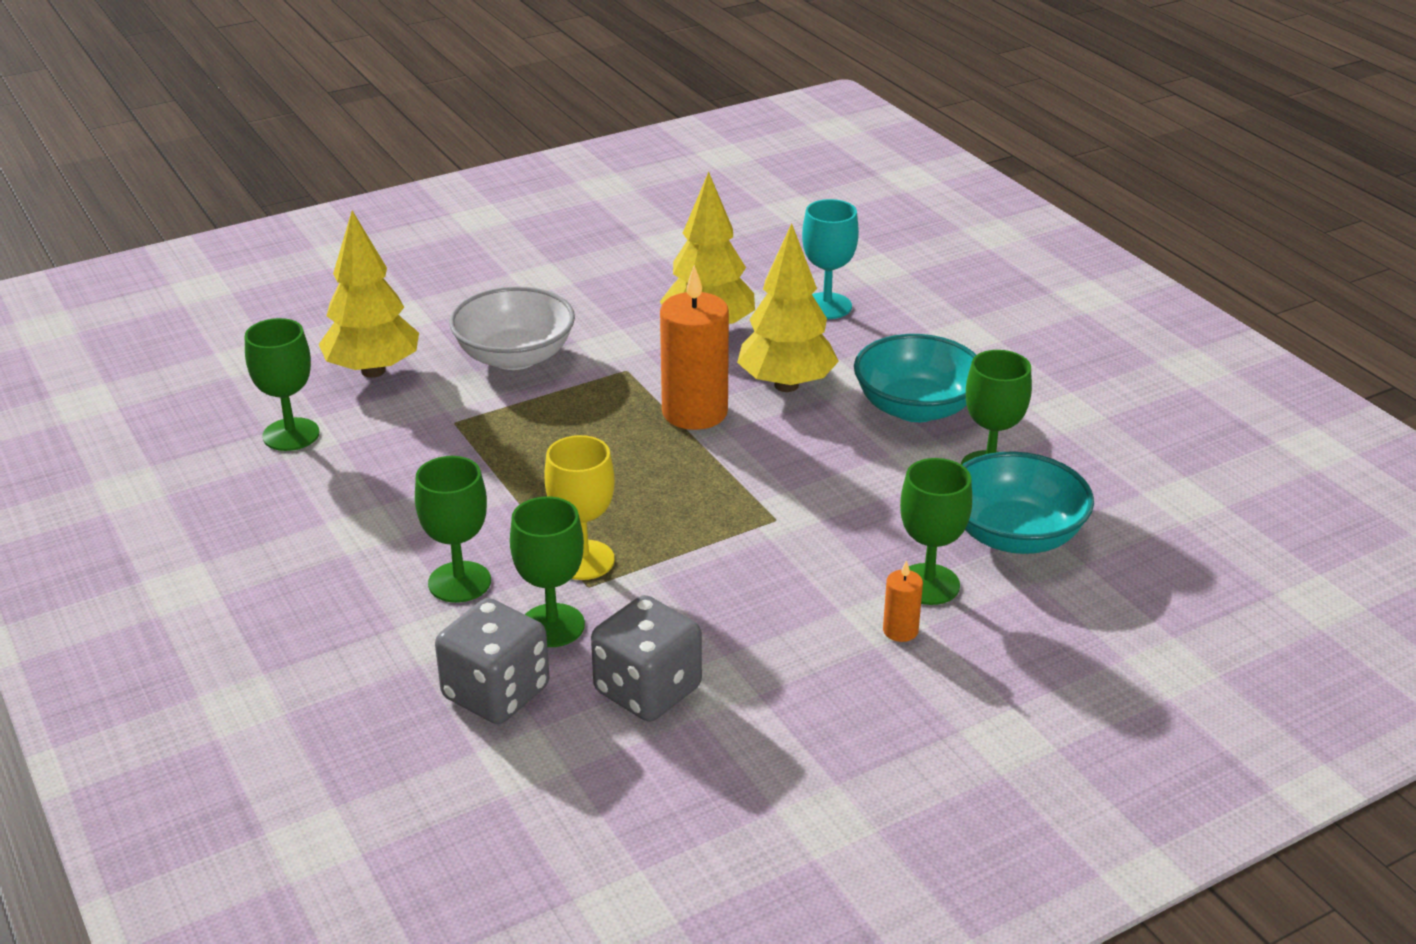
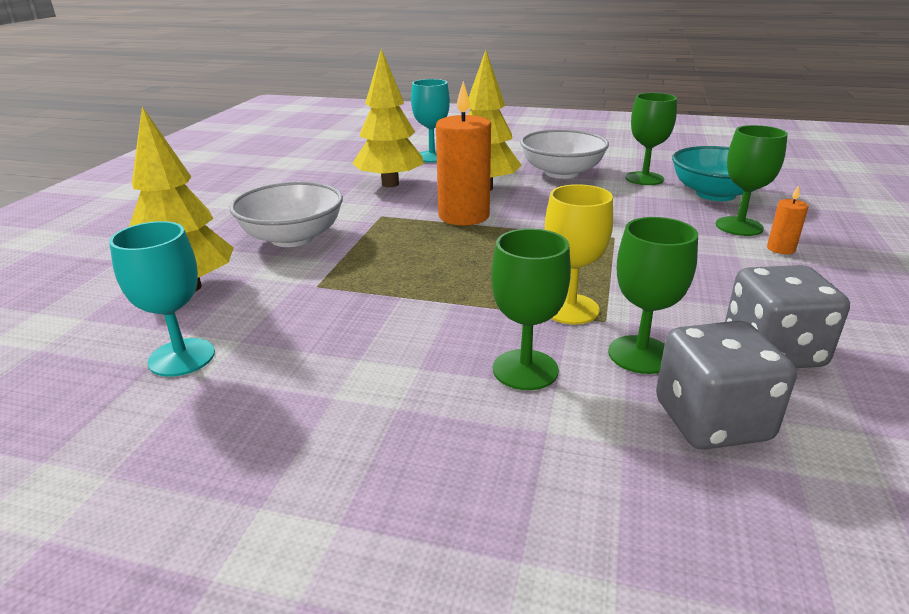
camera: 45 degrees left, 5 degrees down
green goblet [245,318,320,451] -> turquoise goblet [109,221,215,377]
turquoise bowl [854,334,976,422] -> white bowl [520,129,609,179]

